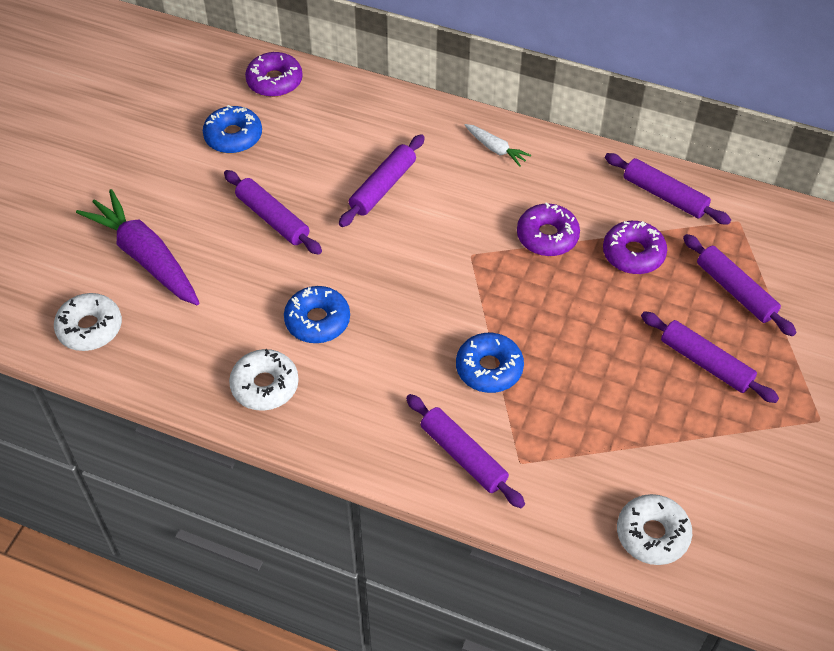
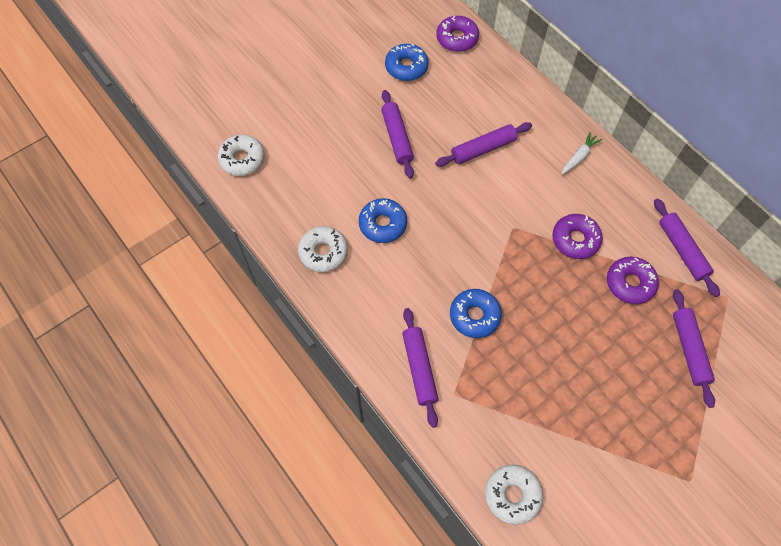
camera: 30 degrees right, 10 degrees up
purple carrot [76,189,200,305] -> none
white carrot [465,124,531,167] -> white carrot turned 120 degrees counterclockwise [562,132,602,175]
purple rolling pin [641,311,779,403] -> none

